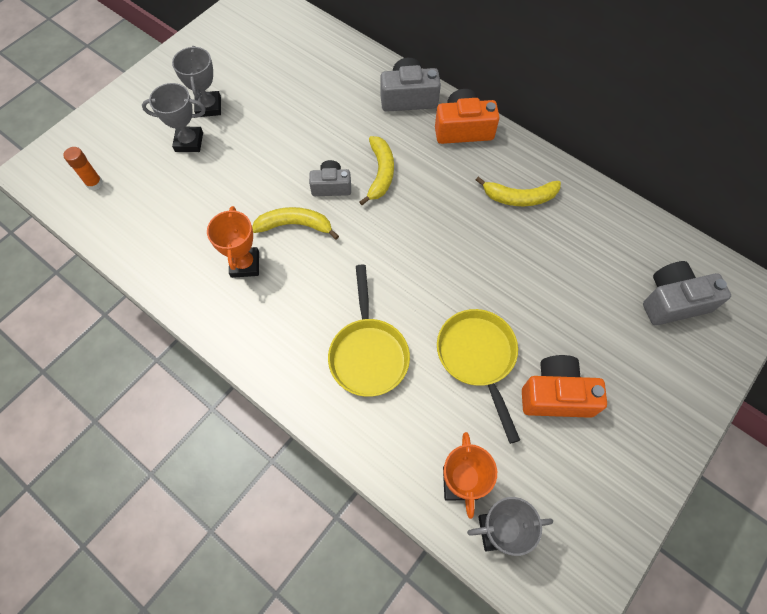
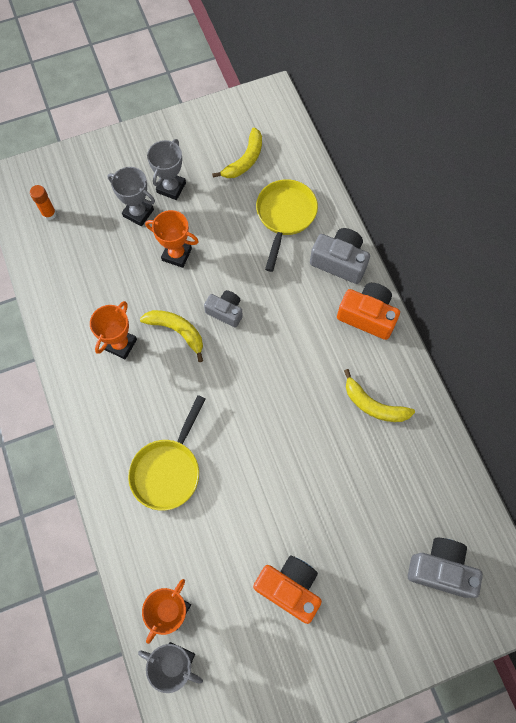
camera: 30 degrees right, 5 degrees up
yellow banana [359,136,394,205] -> yellow banana moved to [212,128,262,178]
yellow pan [437,309,520,444] -> yellow pan moved to [256,179,318,272]
none -> orange trophy [145,210,199,268]

